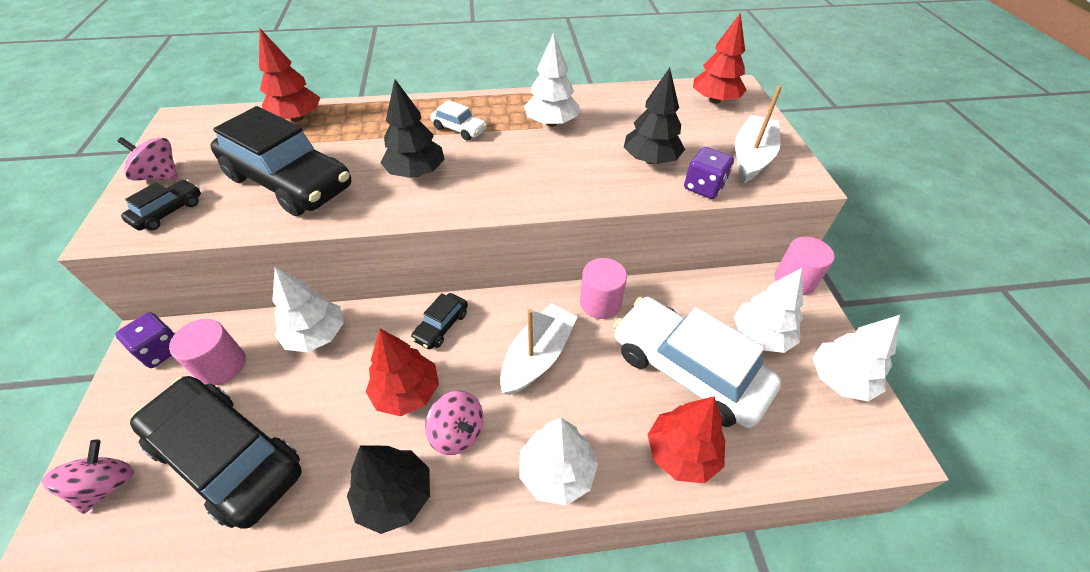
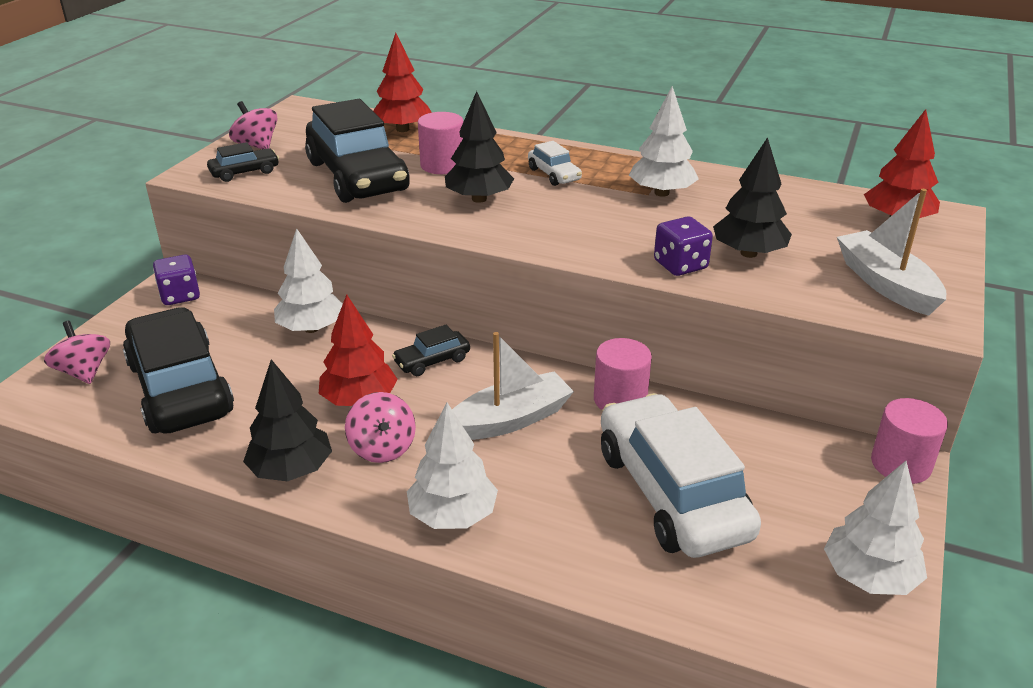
camera: 30 degrees right, 15 degrees down
pink spinning top [42,440,134,514] -> pink spinning top turned 75 degrees counterclockwise [44,321,110,384]
pink cylinder [169,319,246,386] -> pink cylinder moved to [418,112,464,174]
red tree [648,396,725,483] -> none
purple dice [684,147,734,199] -> purple dice moved to [654,216,713,276]
white tree [734,268,803,353] -> none
white boat [735,85,782,183] -> white boat turned 75 degrees counterclockwise [837,189,946,316]

